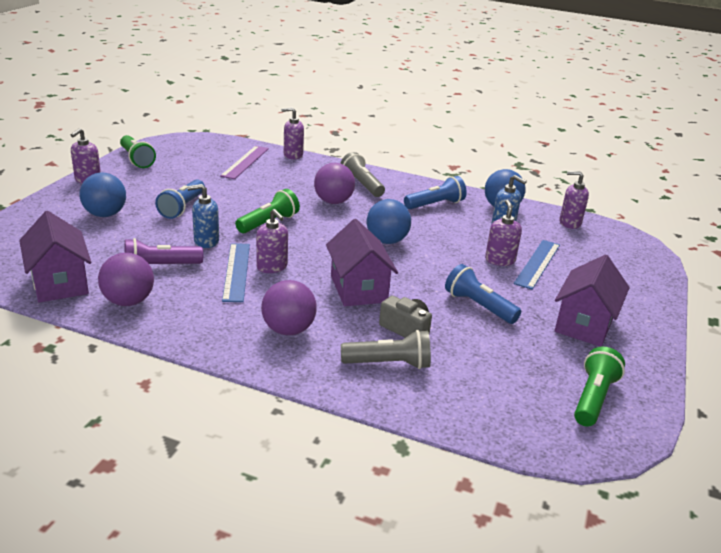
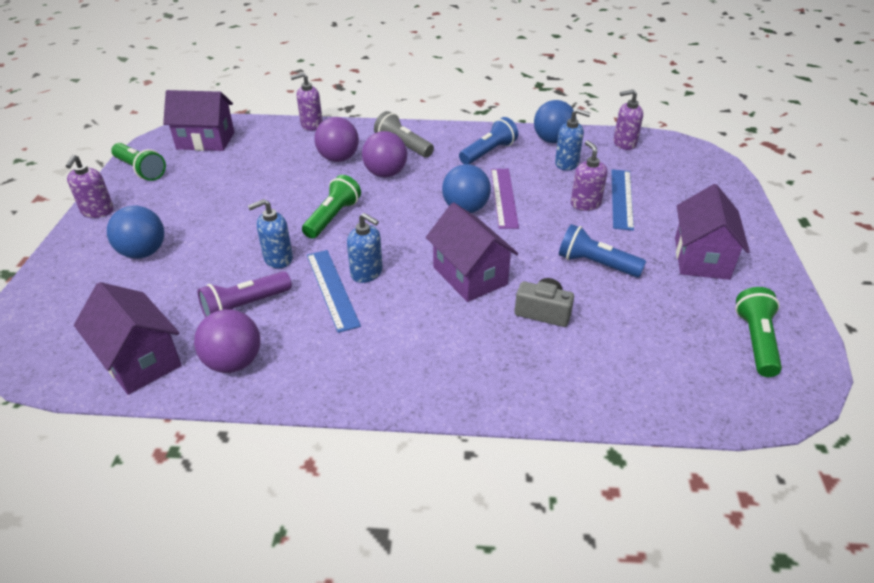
camera: 15 degrees left, 10 degrees up
blue flashlight [155,179,205,219] -> none
purple ruler [220,146,269,179] -> purple ruler moved to [491,169,519,229]
purple soap dispenser [256,209,288,273] -> blue soap dispenser [347,213,383,283]
purple ball [261,280,317,335] -> purple ball moved to [315,117,359,162]
grey flashlight [341,330,431,369] -> none
none -> purple house [163,90,234,151]

